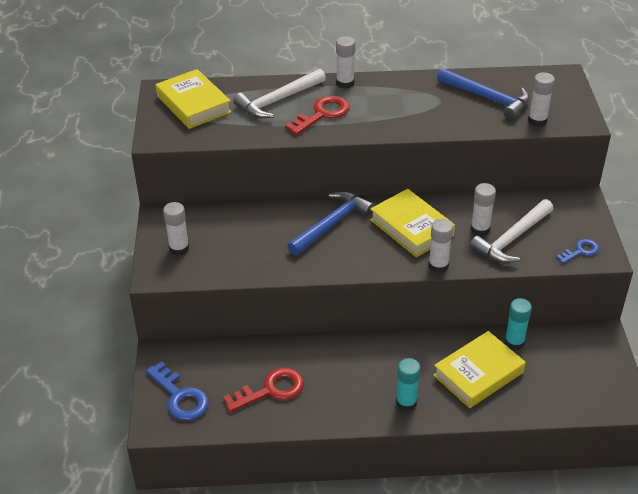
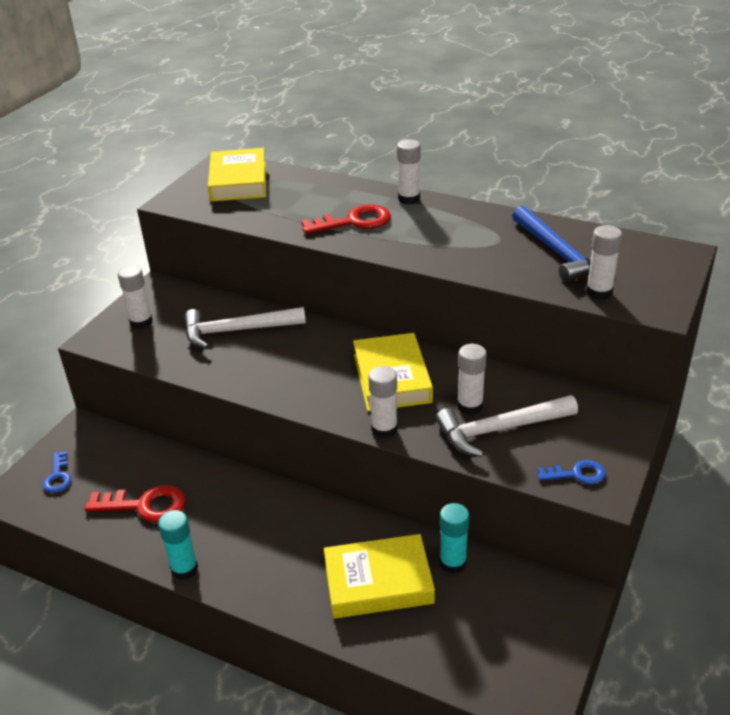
camera: 30 degrees right, 5 degrees down
blue key [146,361,208,420] -> blue key [43,451,71,493], size x0.60
white hammer [233,69,326,119] -> white hammer moved to [184,307,306,349]
blue hammer [287,191,375,255] -> none
turquoise glue stick [396,358,421,411] -> turquoise glue stick moved to [158,510,198,580]

